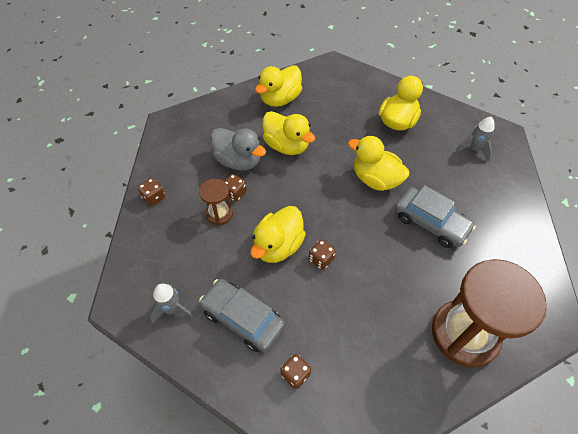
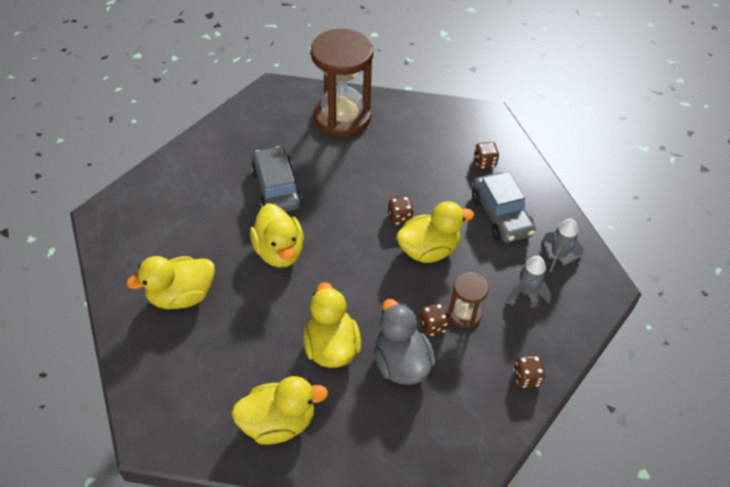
camera: 145 degrees left, 5 degrees down
grey rocket [456,117,495,162] -> grey rocket moved to [506,256,551,304]

